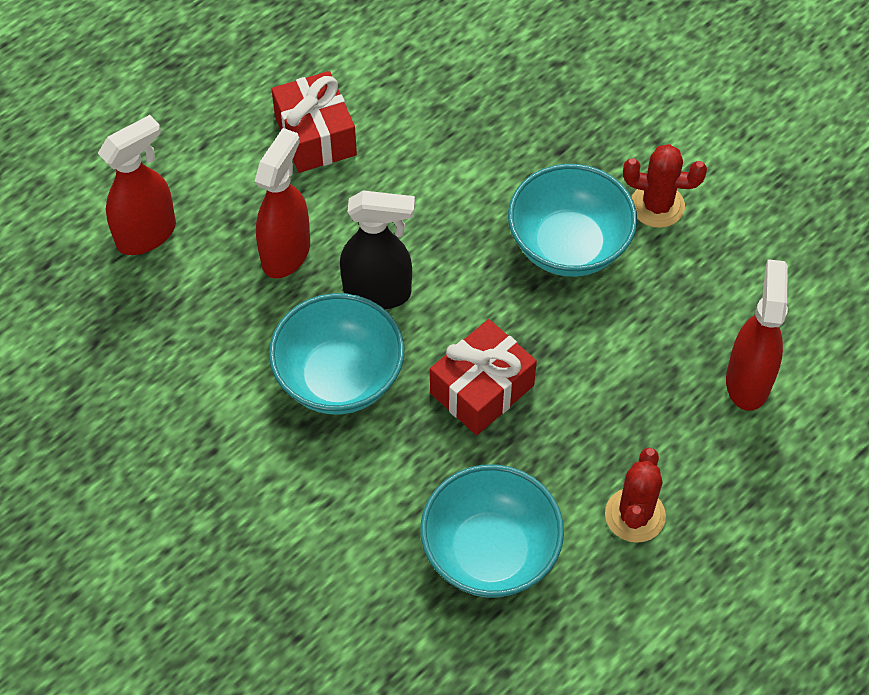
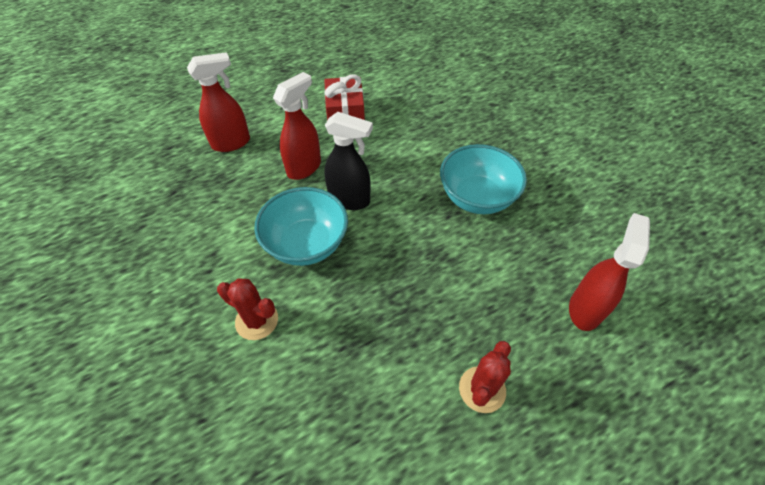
camera: 15 degrees right, 5 degrees down
turquoise bowl [420,464,564,598] -> none
red gift [430,319,537,435] -> none
red cactus [623,144,707,228] -> red cactus moved to [217,278,278,340]

